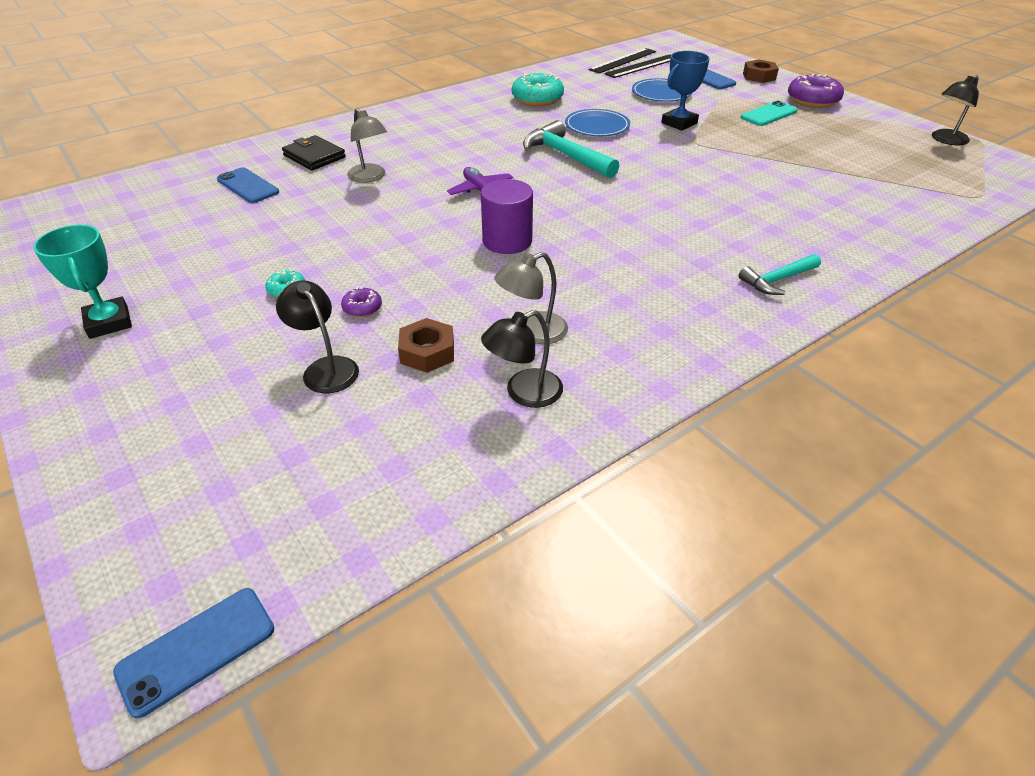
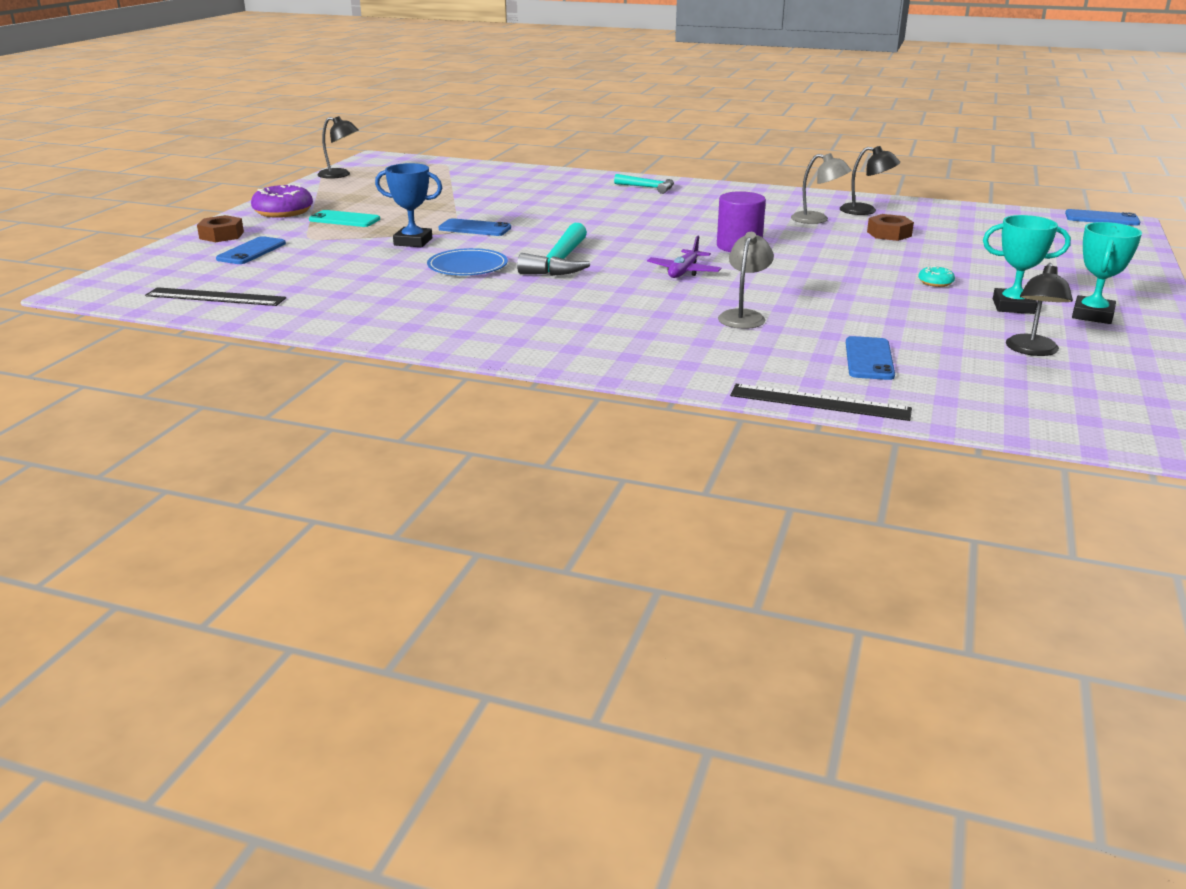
camera: 125 degrees left, 15 degrees down
black lamp [276,280,359,393] -> black lamp moved to [1006,263,1073,356]
black wallet [282,135,346,171] -> none
purple donut [341,287,382,317] -> none
turquoise donut [512,73,564,106] -> none
black ruler [604,54,671,78] -> black ruler moved to [730,384,912,421]
blue plate [632,78,692,102] -> none
none -> blue phone [439,218,511,236]
none -> turquoise trophy [983,215,1071,314]

